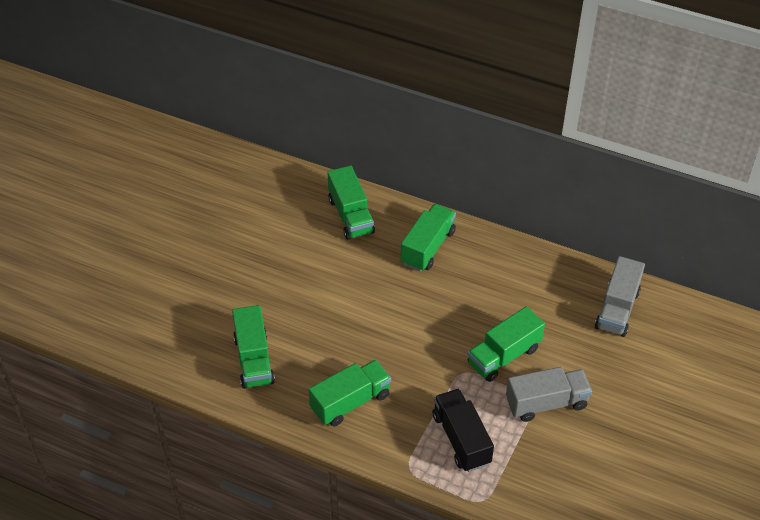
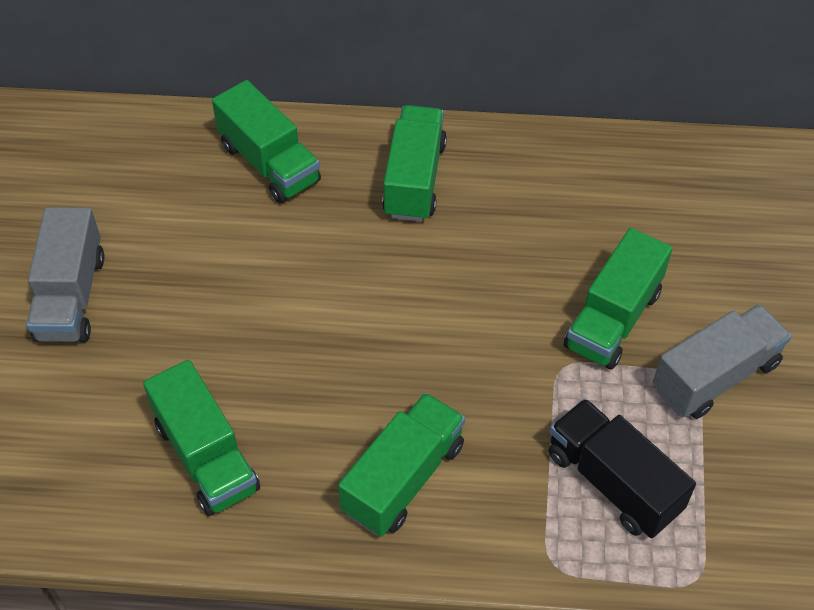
camera: 20 degrees left, 5 degrees up
grey truck [595,256,645,337] -> grey truck moved to [26,207,105,342]

